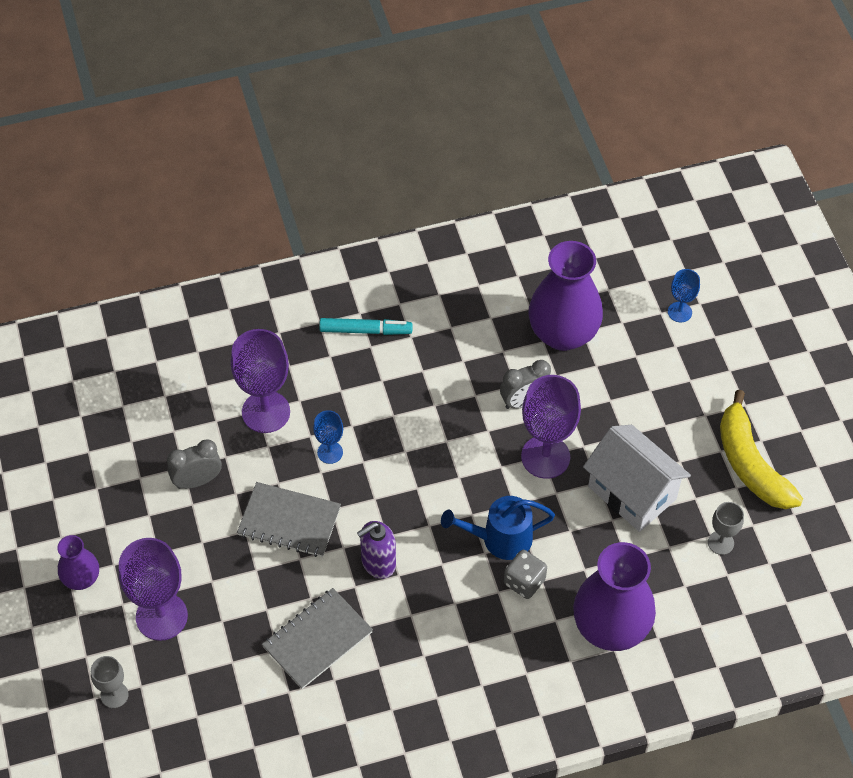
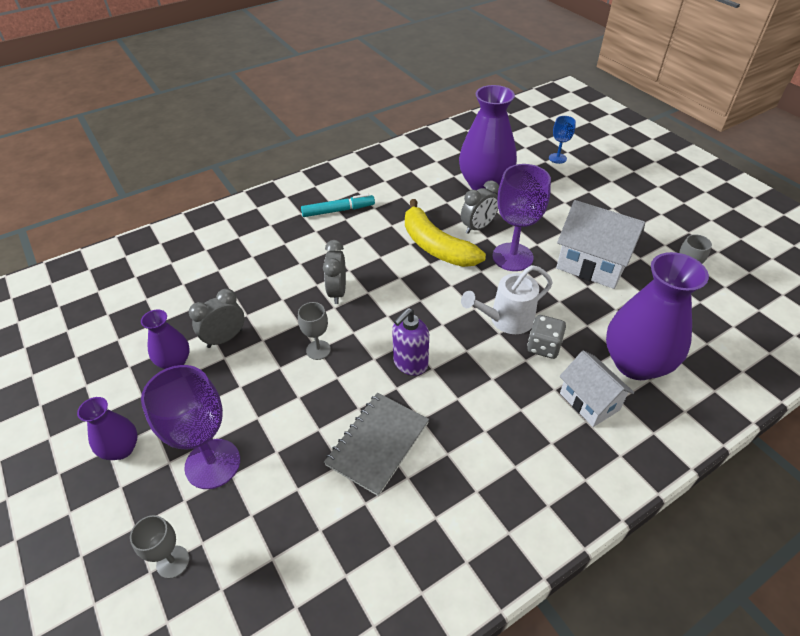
camera: 15 degrees left, 10 degrees down
purple goblet [231,329,290,433] -> none
grey notebook [237,482,341,557] -> grey goblet [298,302,331,360]
blue goblet [313,410,343,464] -> grey clock [323,240,346,304]
blue watering can [441,496,555,560] -> white watering can [461,265,553,334]
yellow banana [720,390,803,509] -> yellow banana moved to [405,199,486,267]
none -> purple vase [141,309,190,369]
none -> white house [559,350,634,427]

